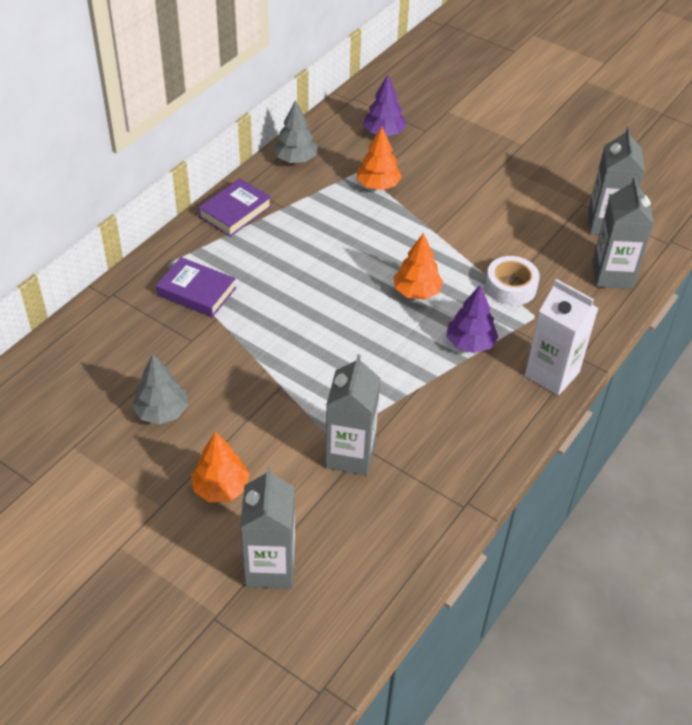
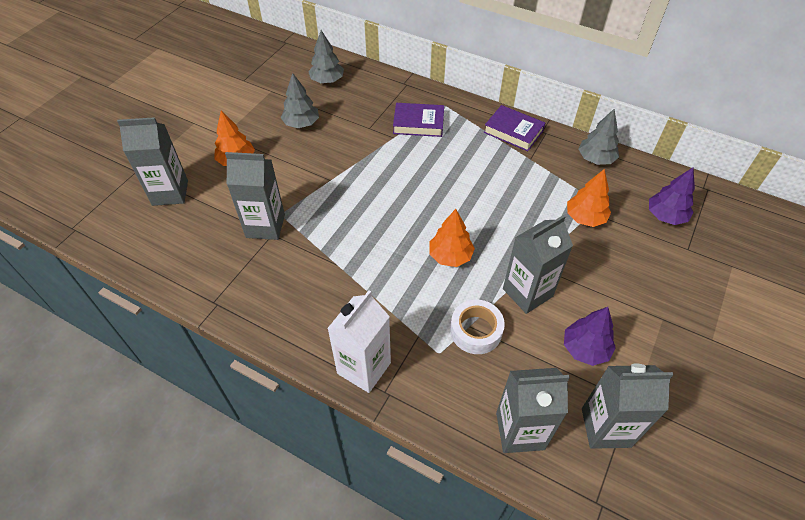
camera: 85 degrees right, 5 degrees up
purple book [156,257,236,317] -> purple book turned 75 degrees clockwise [393,103,444,137]
purple tree [446,285,498,353] -> purple tree moved to [564,307,616,366]
none -> grey tree [308,30,344,83]
none -> grey carton [503,215,573,314]

